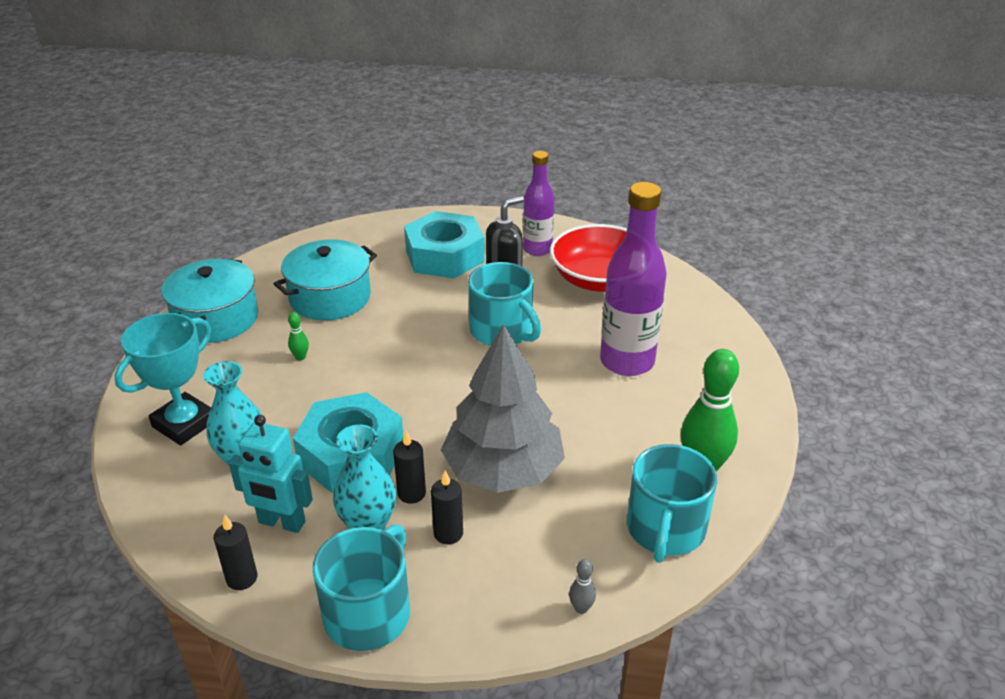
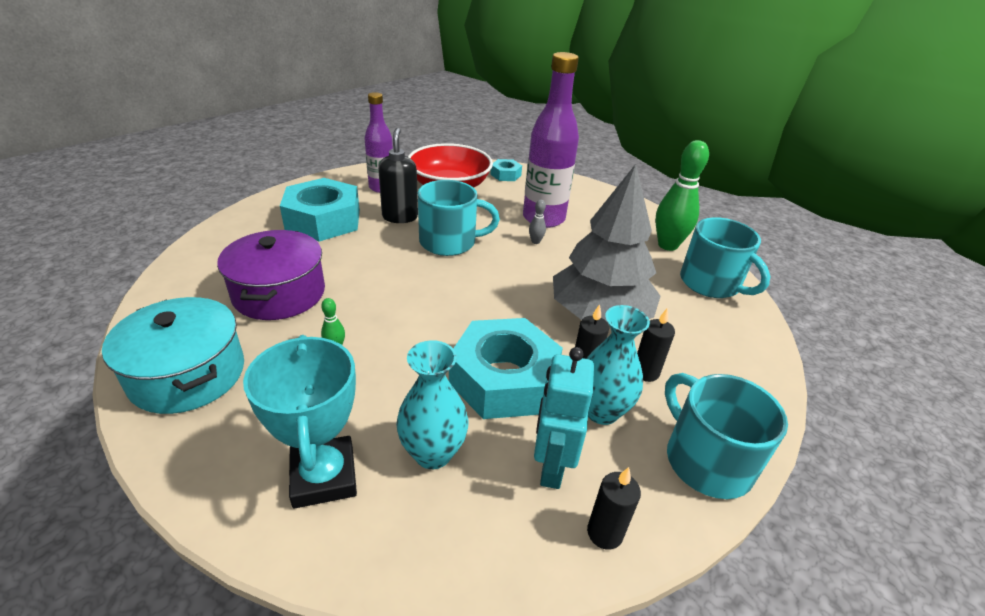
camera: 55 degrees left, 0 degrees up
turquoise robot [229,415,313,533] -> turquoise robot turned 135 degrees clockwise [534,347,594,489]
turquoise pot [274,240,377,320] -> purple pot [217,230,325,320]
grey bowling pin [569,559,596,614] -> grey bowling pin moved to [529,200,546,244]
none -> turquoise nut [490,159,522,181]

